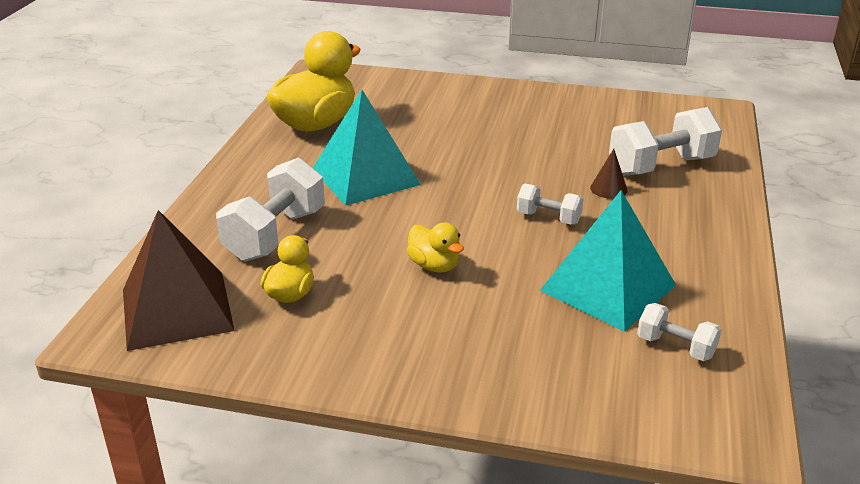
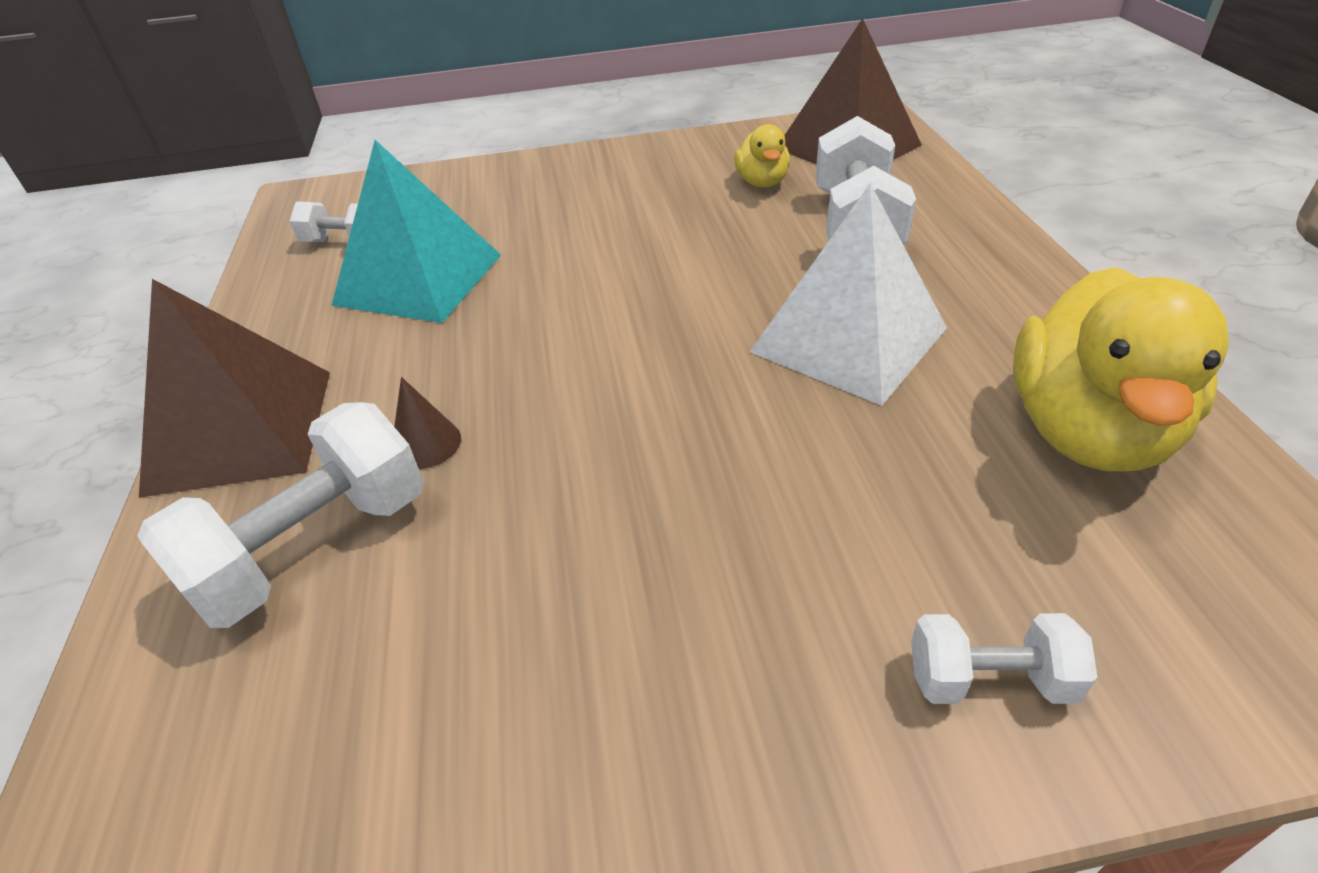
camera: 160 degrees right, 10 degrees up
turquoise pyramid [313,90,421,206] -> white pyramid [750,183,947,406]
yellow duck [407,222,464,273] -> none
white dumbbell [517,184,583,225] -> white dumbbell moved to [911,613,1098,704]
none -> brown pyramid [139,279,330,498]

